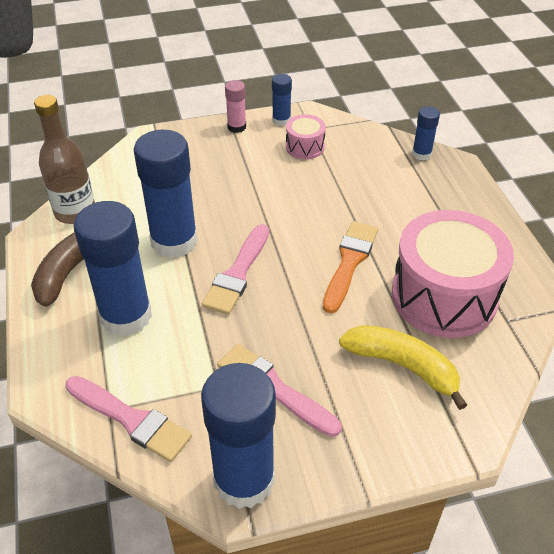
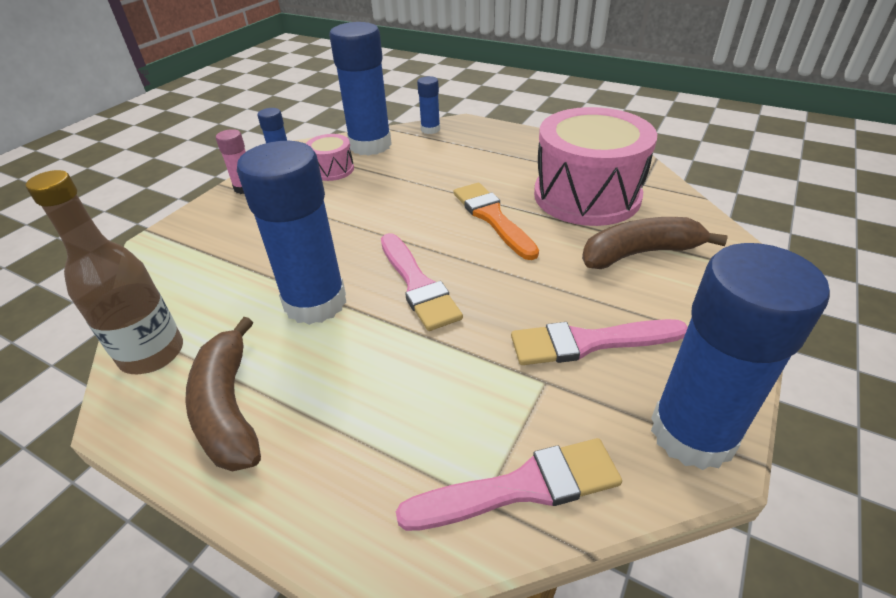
camera: 45 degrees left, 5 degrees down
blue glue stick [74,201,152,337] -> blue glue stick moved to [329,22,392,156]
yellow banana [339,325,467,410] -> brown banana [582,217,728,269]

